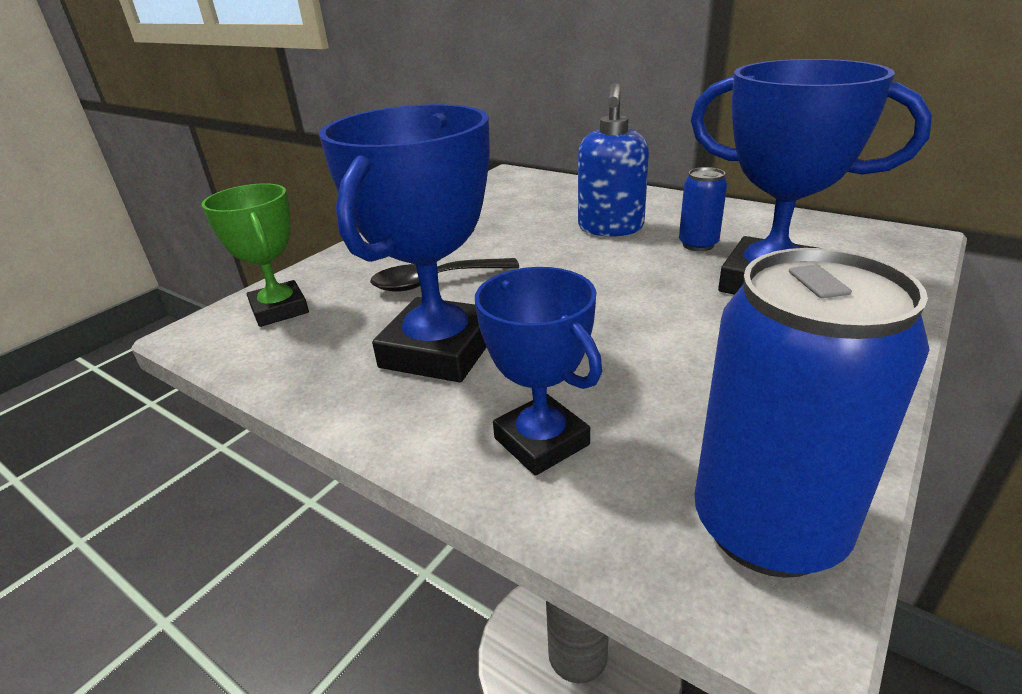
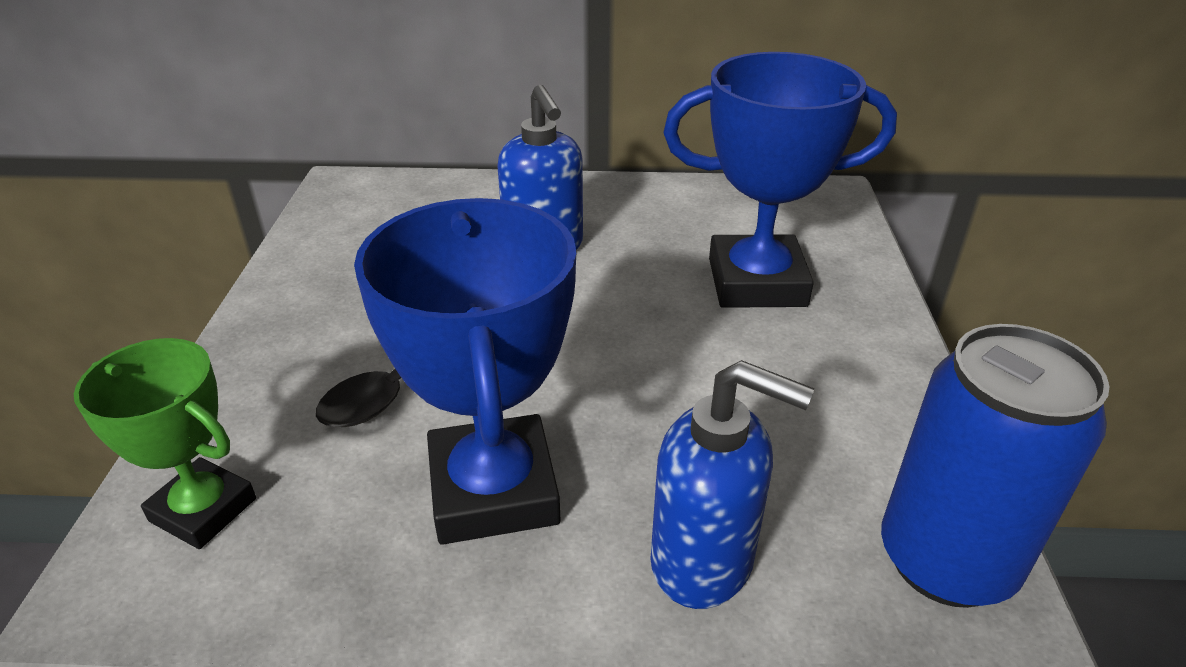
camera: 35 degrees left, 5 degrees up
blue trophy [475,267,602,476] -> blue soap dispenser [650,360,814,609]
blue can [679,167,727,251] -> none

